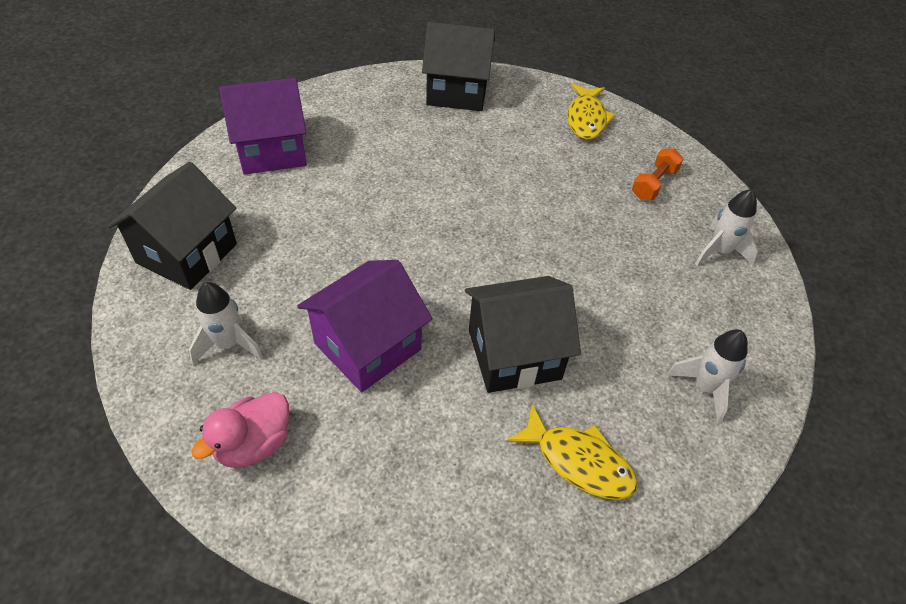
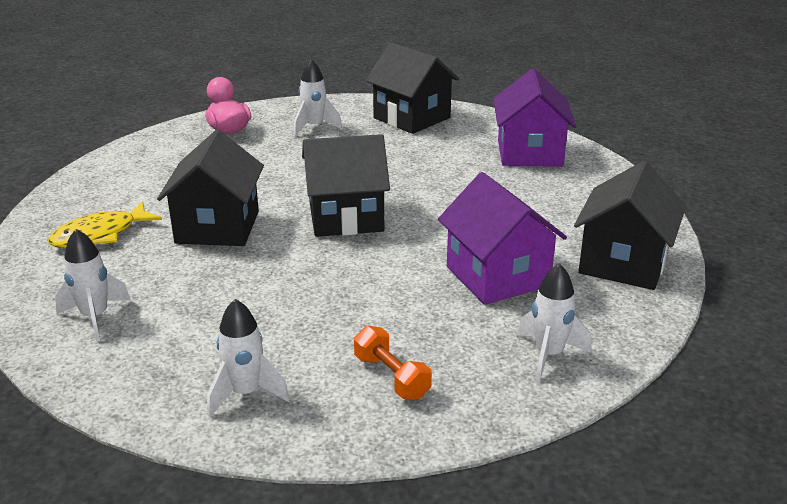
camera: 110 degrees right, 20 degrees down
purple house [297,260,432,392] -> purple house moved to [438,172,567,305]
yellow fish [567,84,616,140] -> white rocket [517,263,591,382]
none -> black house [302,134,390,237]

